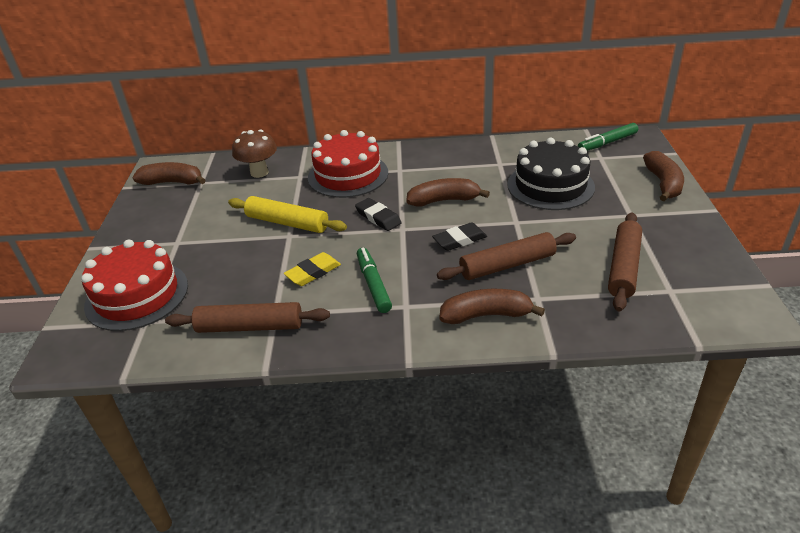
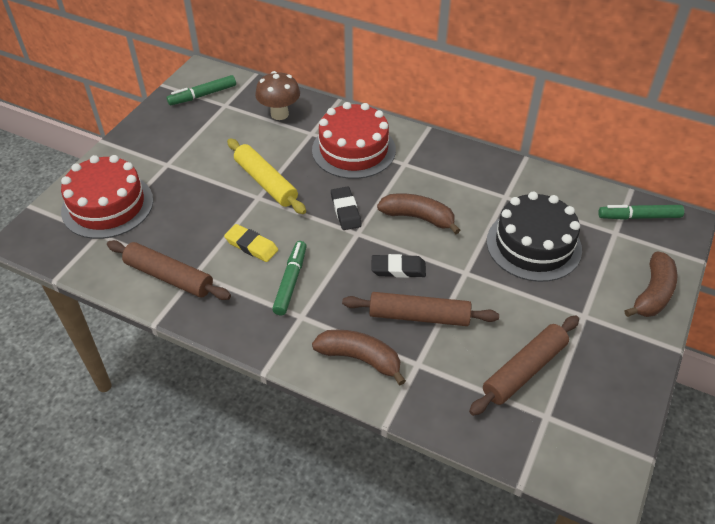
camera: 25 degrees right, 10 degrees up
brown banana [133,162,205,185] -> green marker [167,75,236,105]
yellow eraser [284,252,341,286] -> yellow eraser turned 45 degrees clockwise [224,224,278,262]

